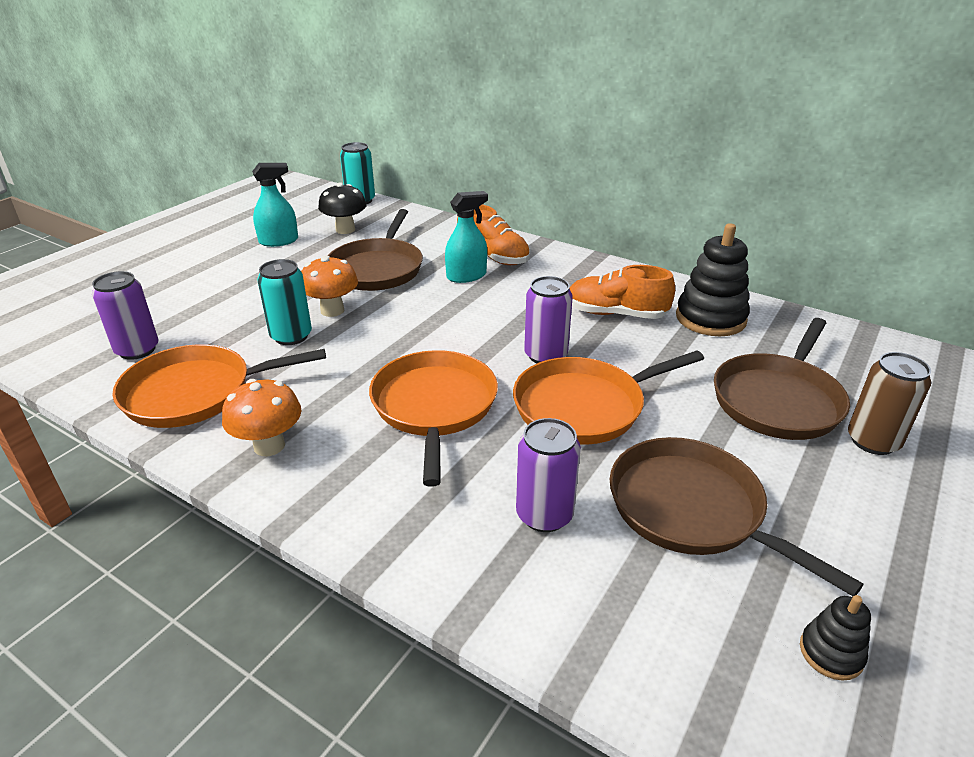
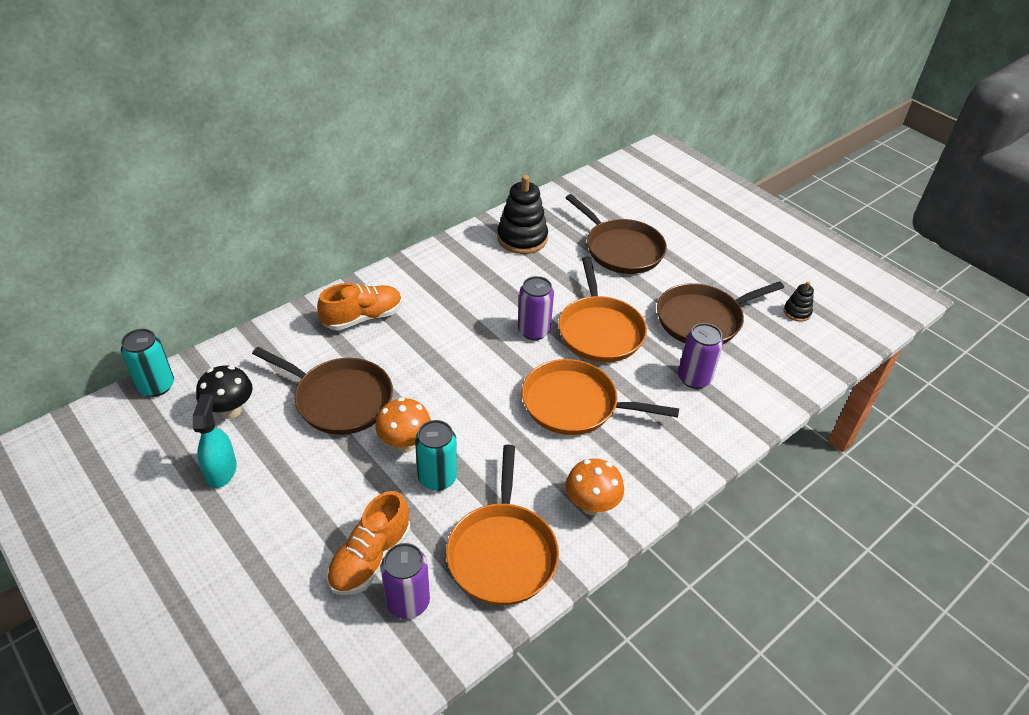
camera: 75 degrees left, 10 degrees up
turquoise spray bottle [445,191,488,283] -> none
orange shoe [569,265,675,319] -> orange shoe moved to [327,491,410,595]
brown can [848,352,931,455] -> none

